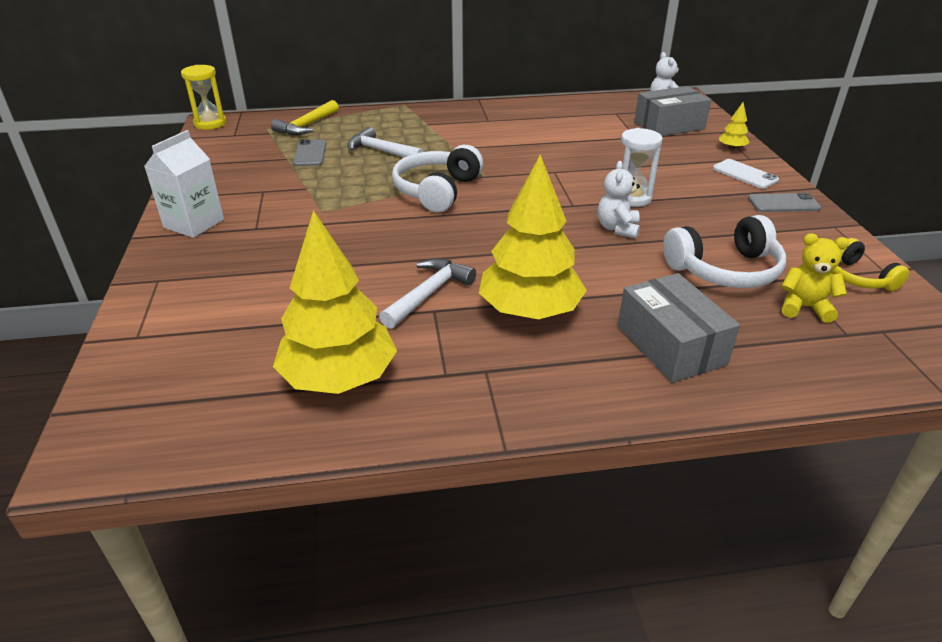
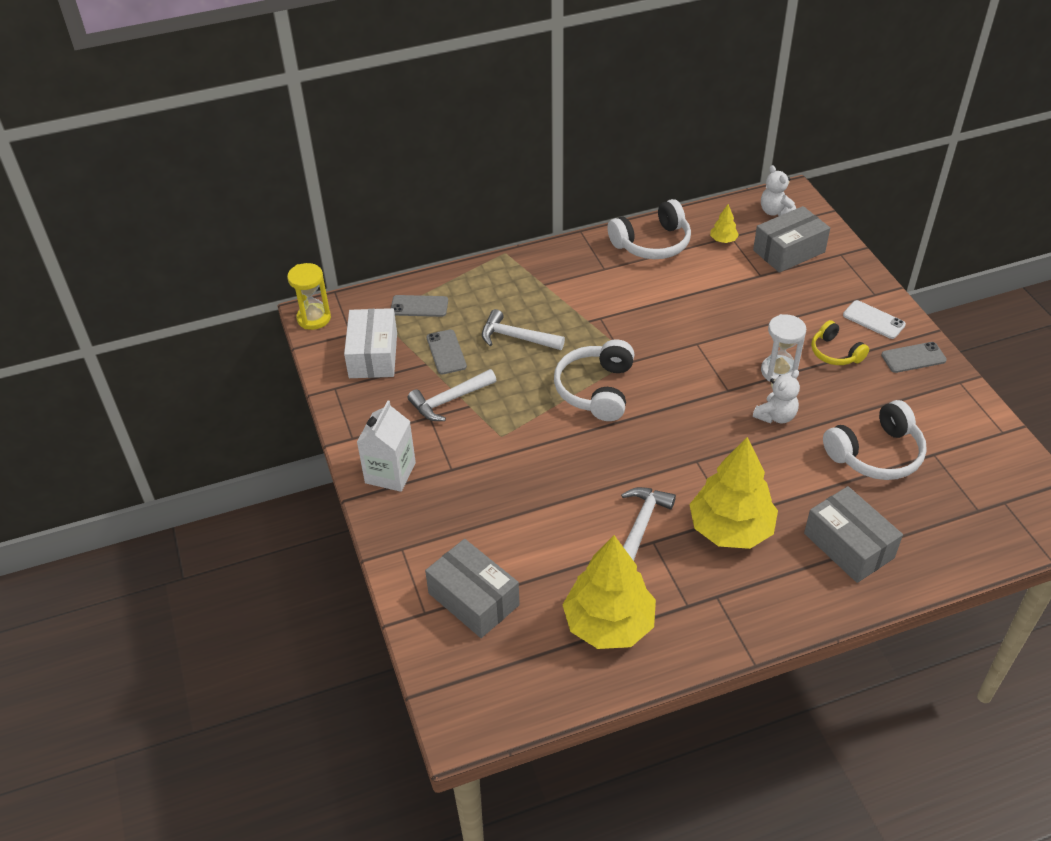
camera: 10 degrees left, 10 degrees up
yellow hammer [271,100,339,135] -> grey phone [391,295,448,317]
white teddy bear [598,161,640,238] -> white teddy bear turned 135 degrees counterclockwise [753,370,800,424]
yellow tree [719,102,750,150] -> yellow tree moved to [710,204,739,243]
yellow teddy bear [781,234,849,323] -> none
yellow headphones [831,238,909,291] -> yellow headphones moved to [811,320,869,365]
none -> white box [344,308,397,378]
none -> white hammer [408,369,496,421]
none -> grey box [425,539,520,638]
none -> white headphones [607,199,691,259]

